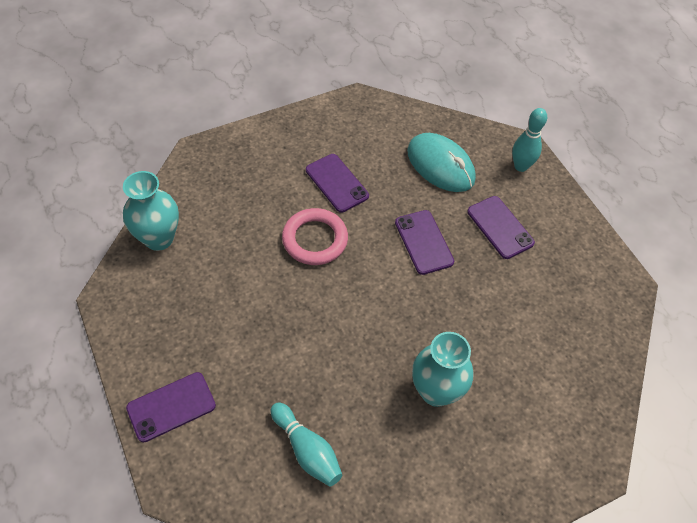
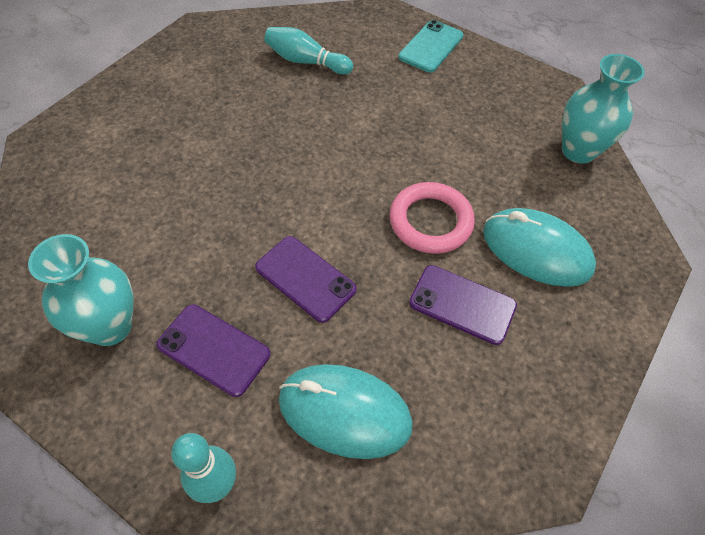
camera: 150 degrees right, 0 degrees up
purple phone [126,372,216,442] -> turquoise phone [398,20,464,73]
turquoise vase [412,332,474,407] -> turquoise vase moved to [28,234,134,346]
none -> turquoise mouse [483,208,596,287]

